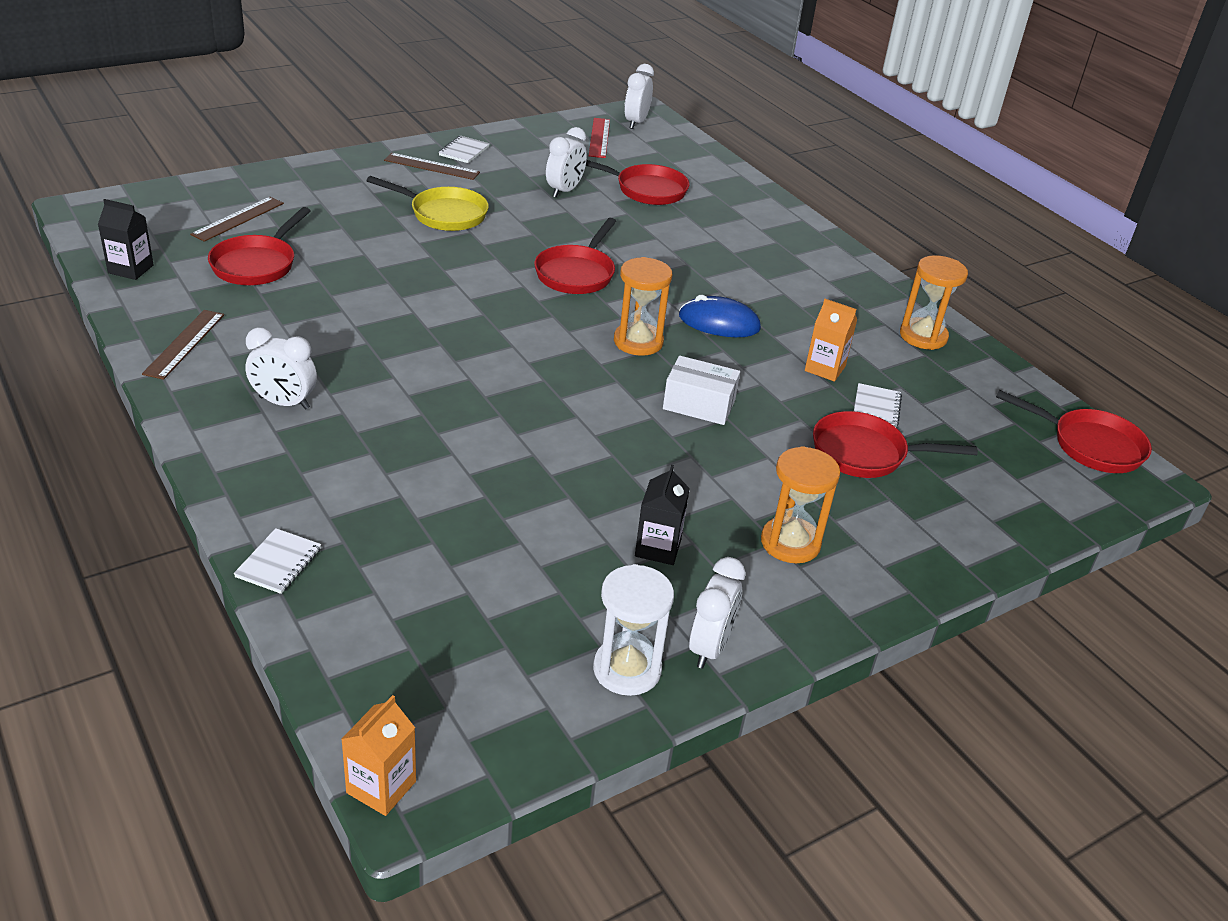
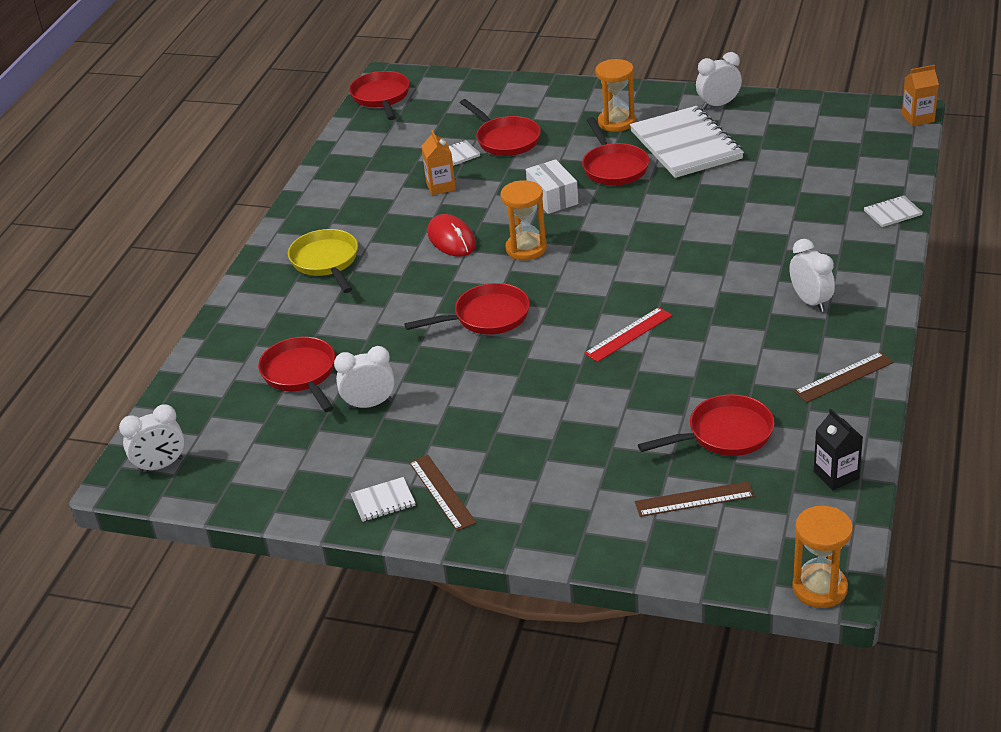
camera: 125 degrees left, 0 degrees up
yellow pan [366,176,489,231] -> yellow pan moved to [288,229,358,293]
red ruler [589,118,610,158] -> red ruler moved to [584,307,672,362]
white hourglass [593,564,674,696] -> none
black carton [635,465,690,565] -> white notebook [630,106,744,178]
blue mouse [679,295,761,337] -> red mouse [427,214,476,256]
orange hourglass [900,255,968,350] -> orange hourglass moved to [792,506,853,608]
none -> red pan [582,117,649,185]

